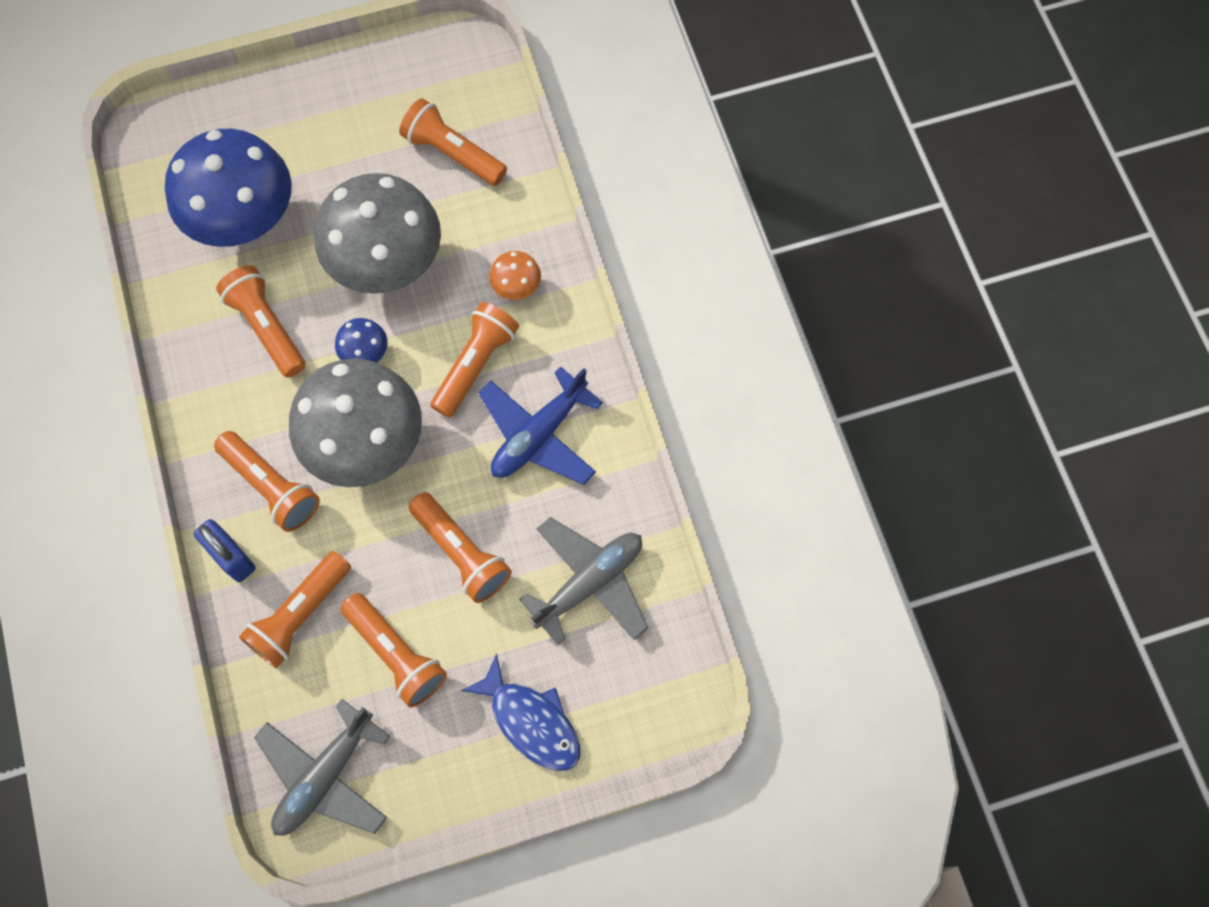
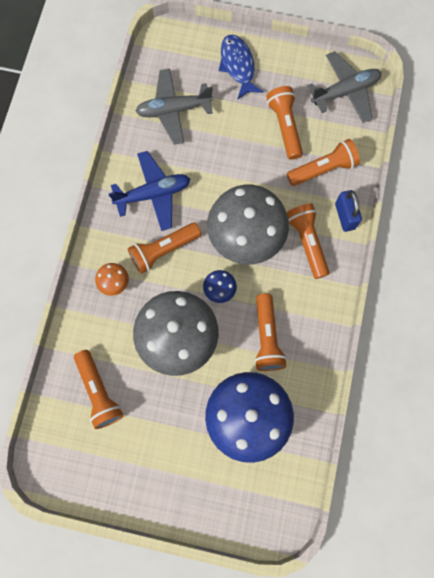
camera: 150 degrees left, 5 degrees up
orange flashlight [409,492,512,603] -> none

